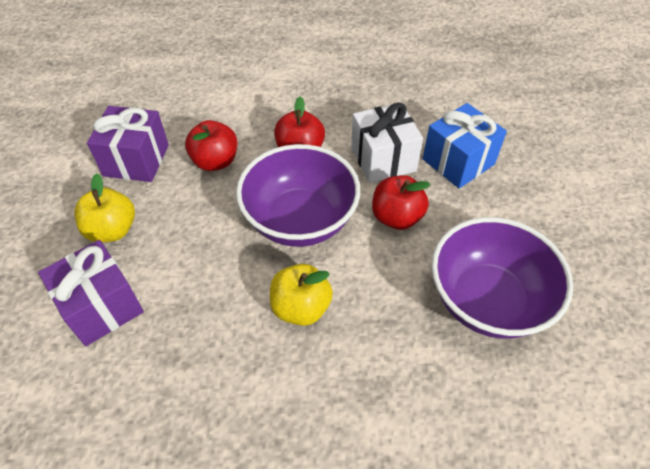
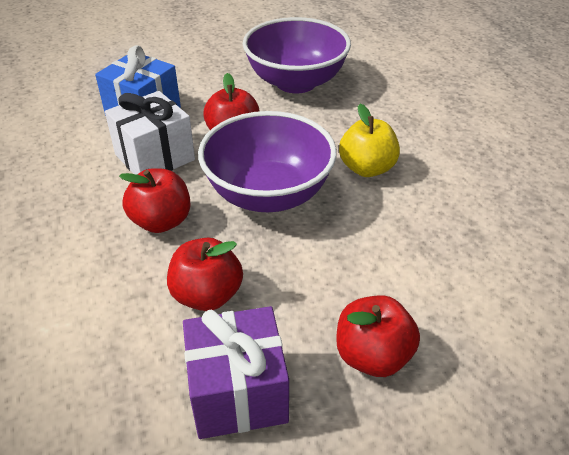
camera: 110 degrees left, 10 degrees down
purple gift [38,240,144,346] -> none
yellow apple [74,173,135,243] -> red apple [336,295,420,377]

